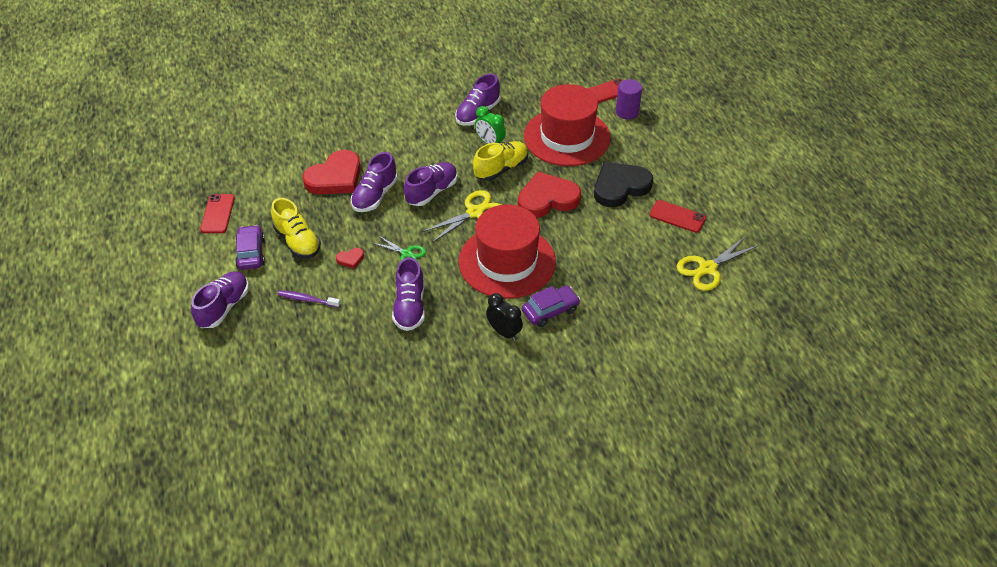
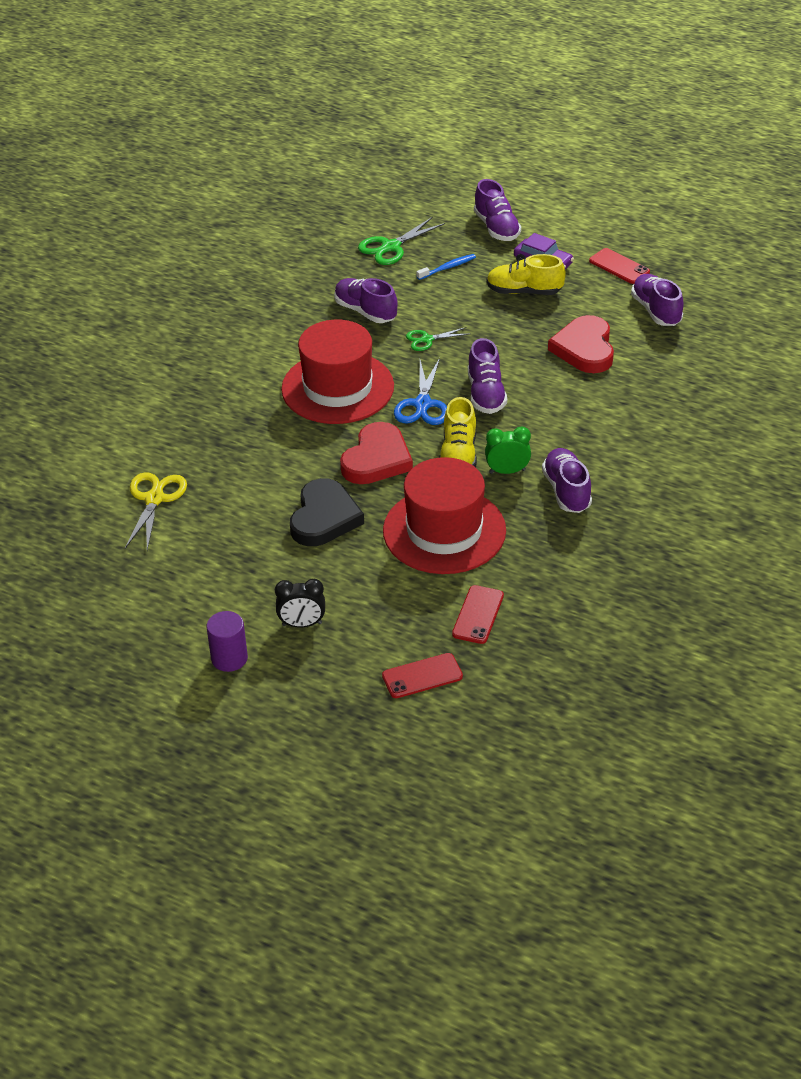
camera: 135 degrees right, 5 degrees down
purple toothbrush [278,290,341,308] -> blue toothbrush [416,254,476,280]
red heart [336,248,364,269] -> none
purple shoe [351,152,397,212] -> purple shoe moved to [631,274,683,326]
yellow scissors [422,190,501,243] -> blue scissors [394,358,447,425]
black clock [486,293,523,341] -> black clock moved to [275,579,325,627]
purple car [522,285,580,327] -> none
purple cylinder [616,79,642,120] -> purple cylinder moved to [207,611,248,672]
red phone [649,200,706,233] -> red phone moved to [382,653,463,698]
none -> green scissors [358,217,445,265]

